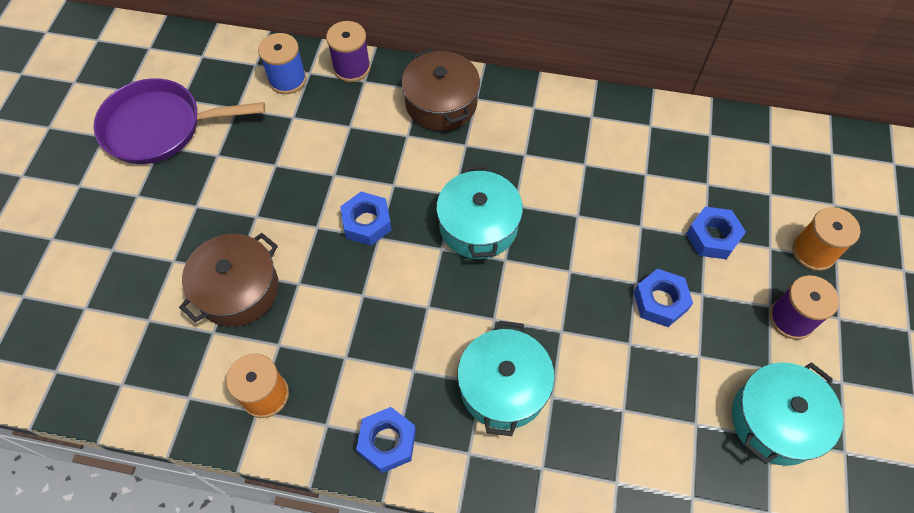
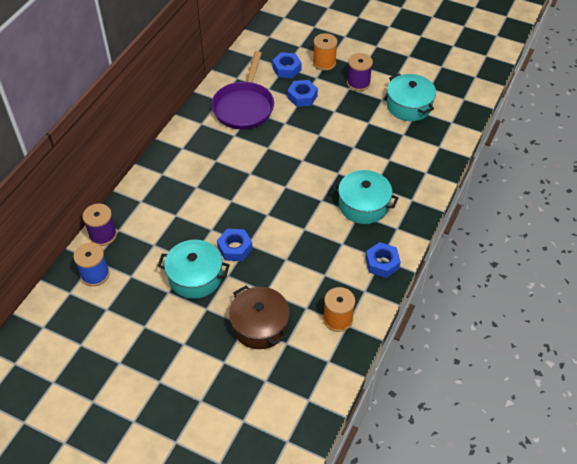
camera: 75 degrees left, 10 degrees down
purple pan [93,78,265,164] -> purple pan moved to [211,51,274,130]
brown pot [401,49,480,131] -> none
turquoise pot [436,166,523,259] -> turquoise pot moved to [158,240,230,299]
blue nut [634,269,693,327] -> blue nut moved to [272,52,302,78]

